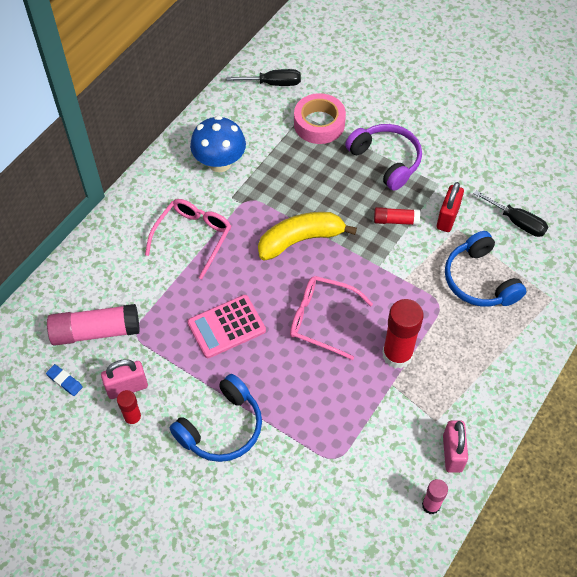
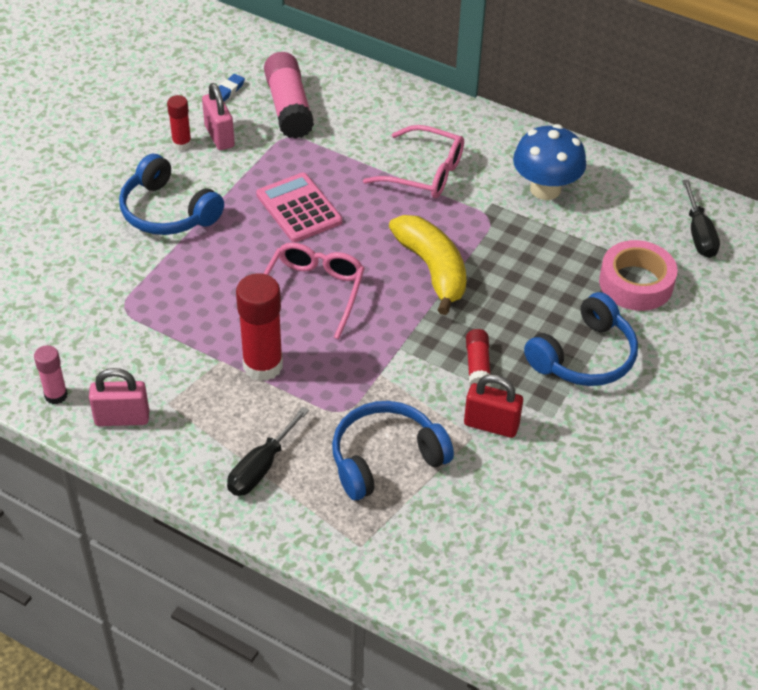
camera: 85 degrees right, 10 degrees down
purple headphones [345,124,422,191] -> blue headphones [524,292,638,386]
black screwdriver [474,190,548,237] -> black screwdriver moved to [227,407,309,496]

